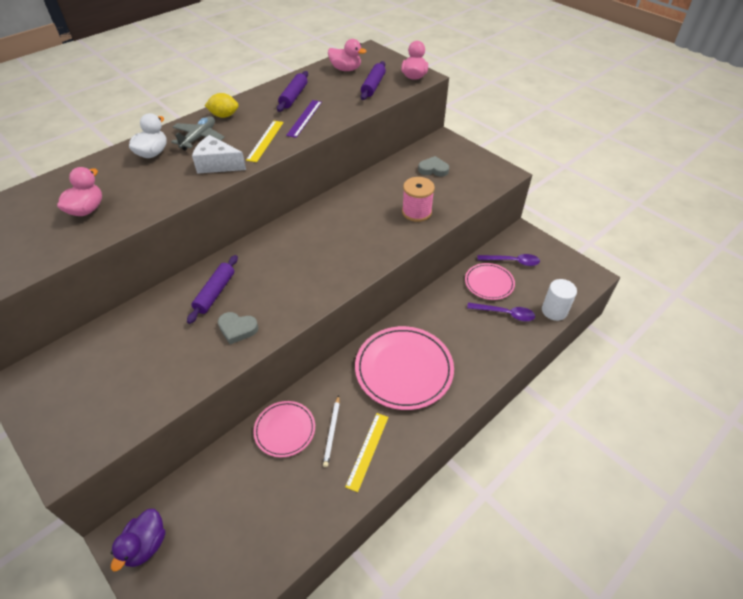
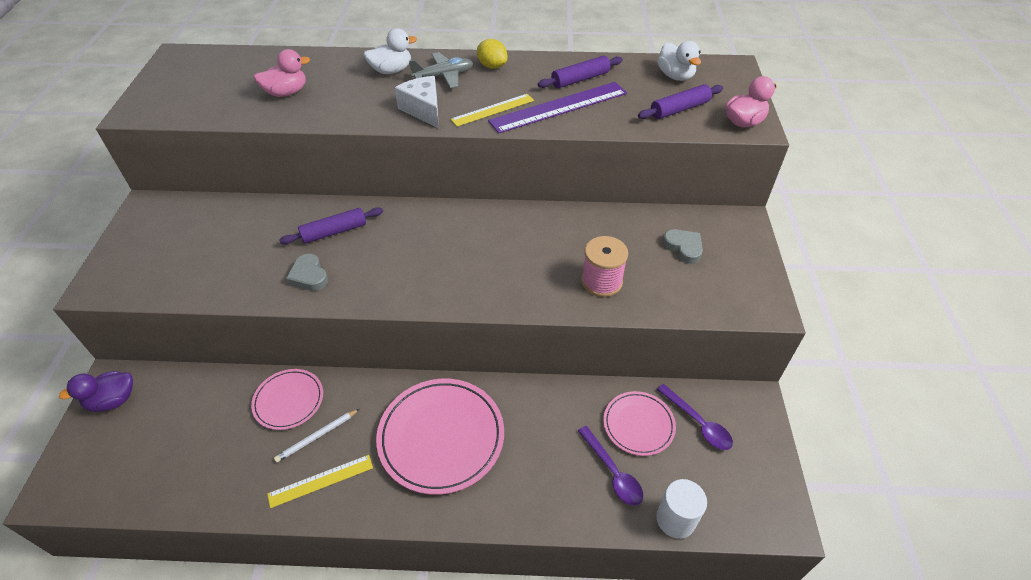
camera: 45 degrees right, 0 degrees up
purple ruler [286,100,322,138] -> purple ruler [488,82,627,133], size x1.68
pink duck [328,39,367,71] -> white duck [658,41,701,81]

